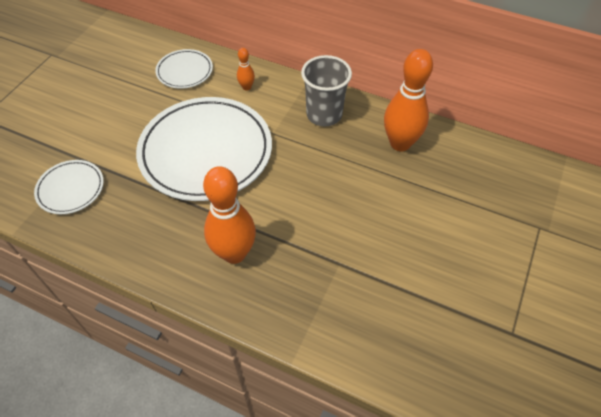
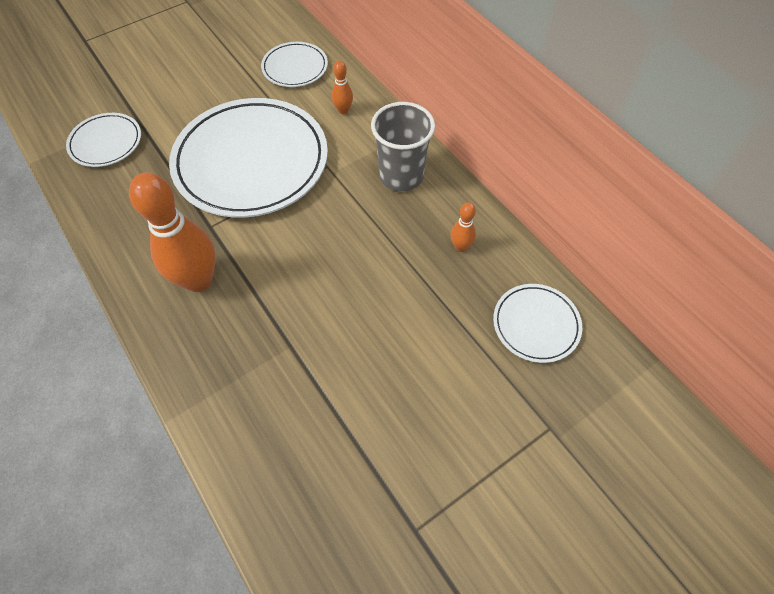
camera: 30 degrees right, 5 degrees up
orange bowling pin [384,49,433,151] -> orange bowling pin [451,202,476,252], size x0.46
none -> white plate [493,284,582,363]

